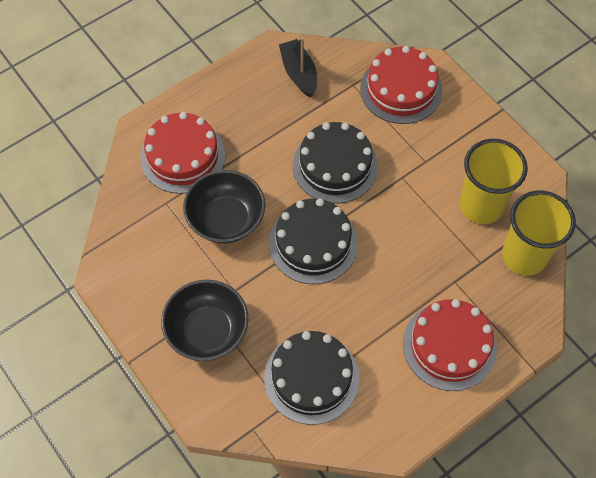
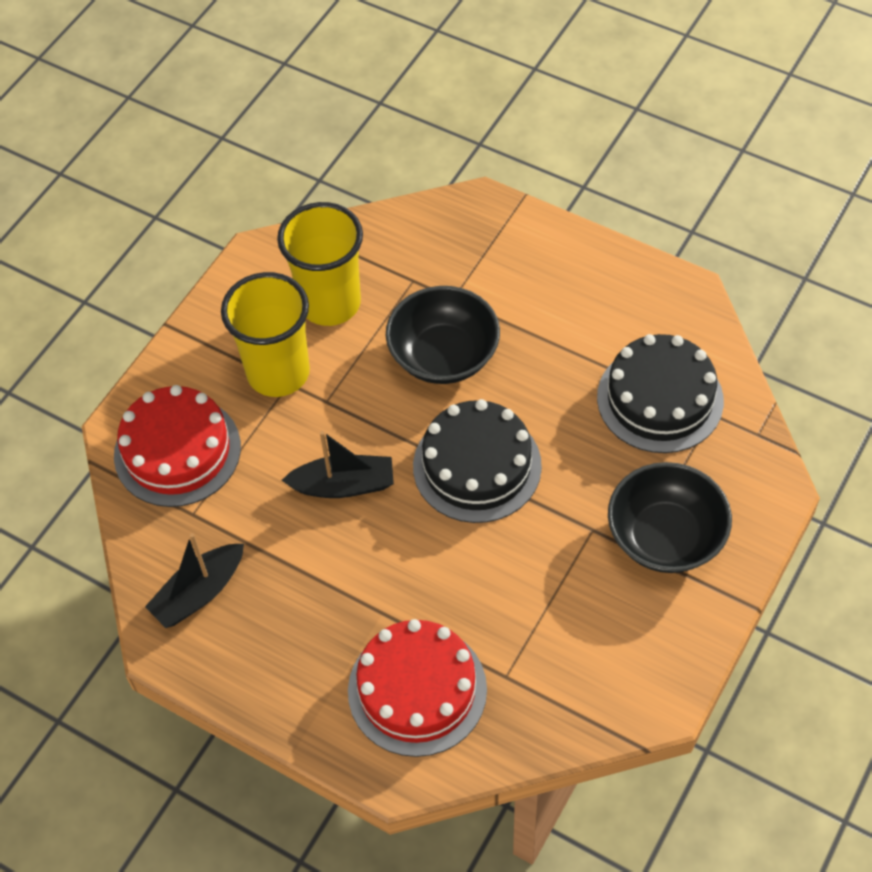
camera: 110 degrees left, 5 degrees down
black bowl [183,170,265,243] -> black bowl moved to [386,286,500,384]
black cake [293,122,378,204] -> black boat [282,431,394,498]
red cake [403,299,497,391] -> none
yellow cup [502,191,576,276] -> yellow cup moved to [221,272,310,397]

